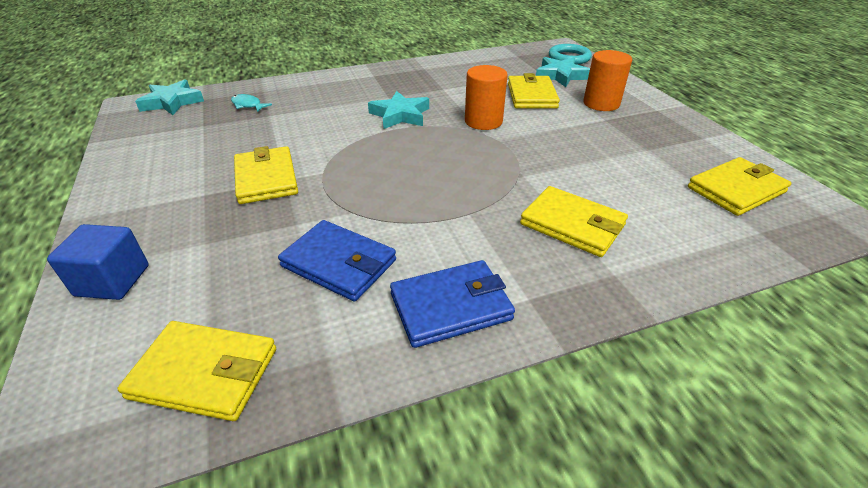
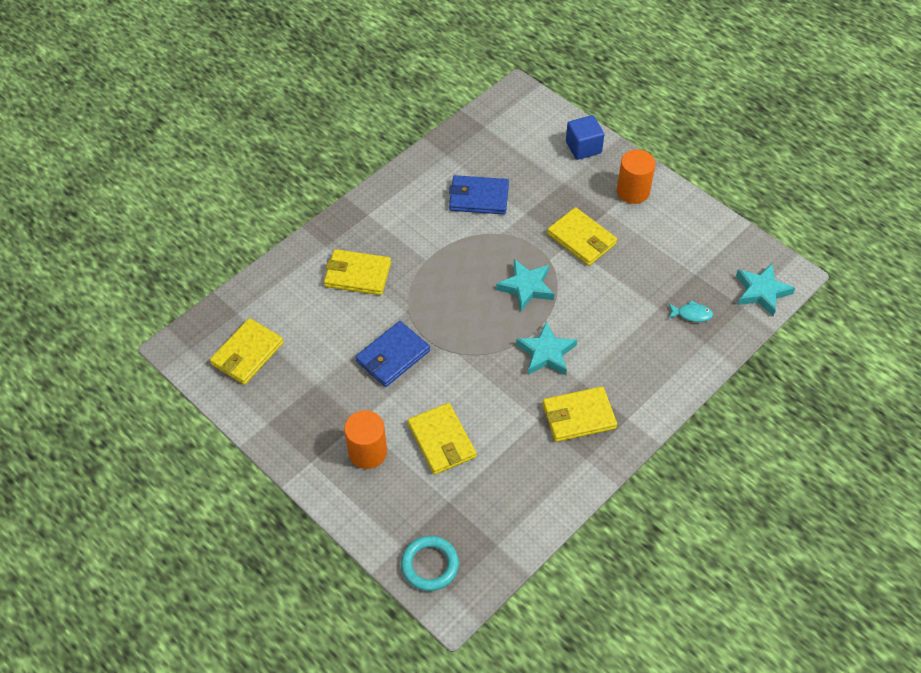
camera: 155 degrees right, 15 degrees up
yellow wallet [117,321,276,421] -> yellow wallet moved to [542,386,617,442]
blue wallet [390,260,515,348] -> blue wallet moved to [355,321,430,387]
orange cylinder [465,65,508,130] -> orange cylinder moved to [617,150,656,204]
turquoise star [536,57,590,87] -> turquoise star moved to [496,259,554,311]

